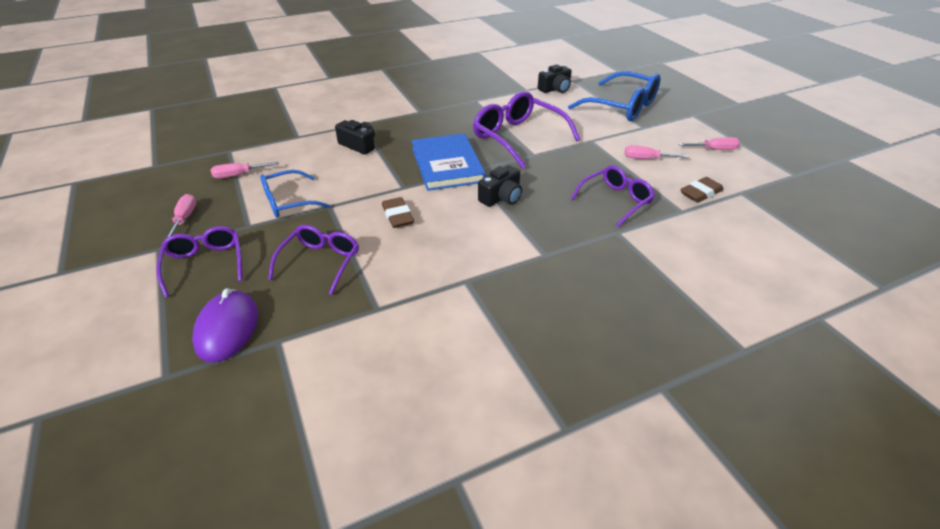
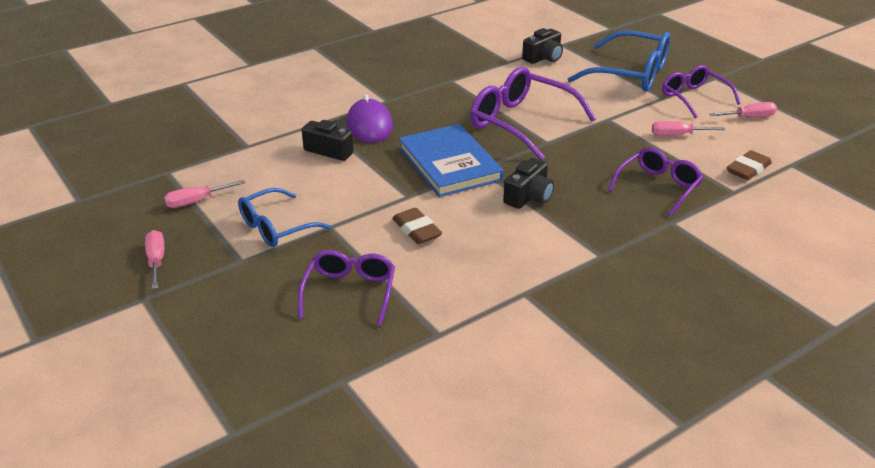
camera: 10 degrees left, 5 degrees down
purple glasses [156,226,242,298] -> purple glasses moved to [662,65,741,119]
purple mouse [192,288,258,362] -> purple mouse moved to [346,94,393,143]

